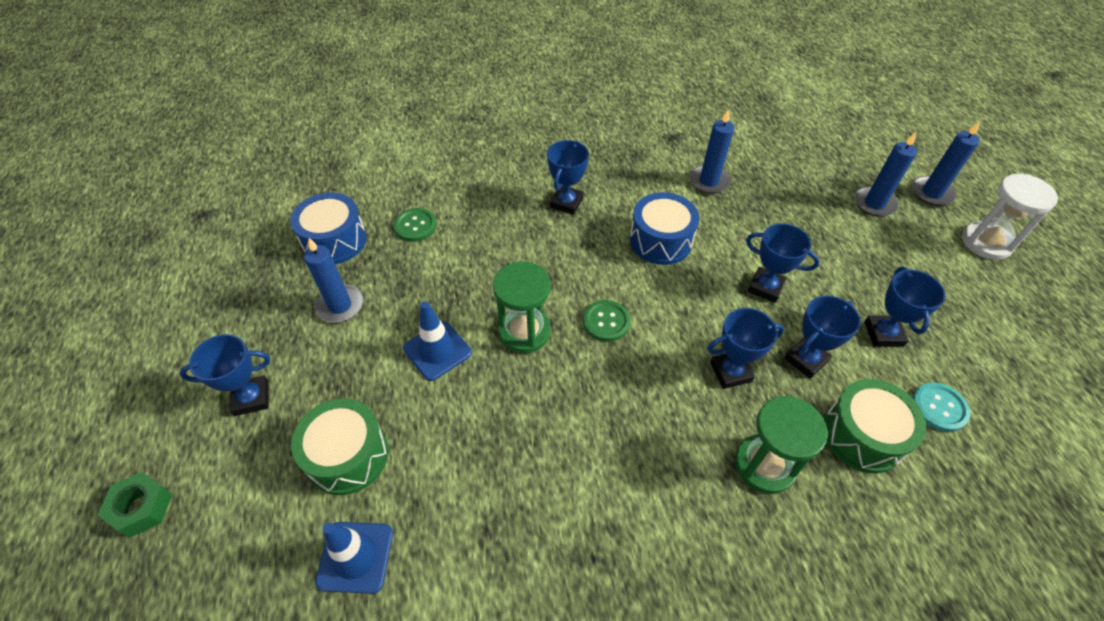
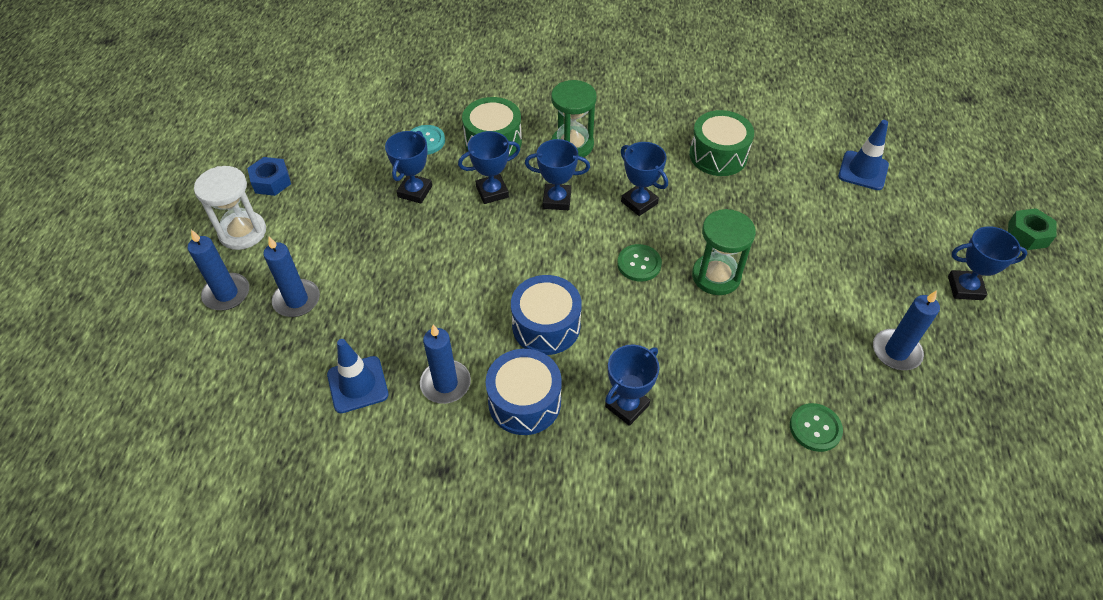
camera: 160 degrees left, 0 degrees up
blue drum [290,192,367,264] -> blue drum moved to [486,349,562,435]
green drum [291,399,388,495] -> green drum moved to [689,110,754,176]
blue traffic cone [403,301,472,381] -> blue traffic cone moved to [327,339,389,413]
blue trophy [746,224,820,303] -> blue trophy moved to [621,142,668,216]
none -> blue nut [247,157,291,196]

